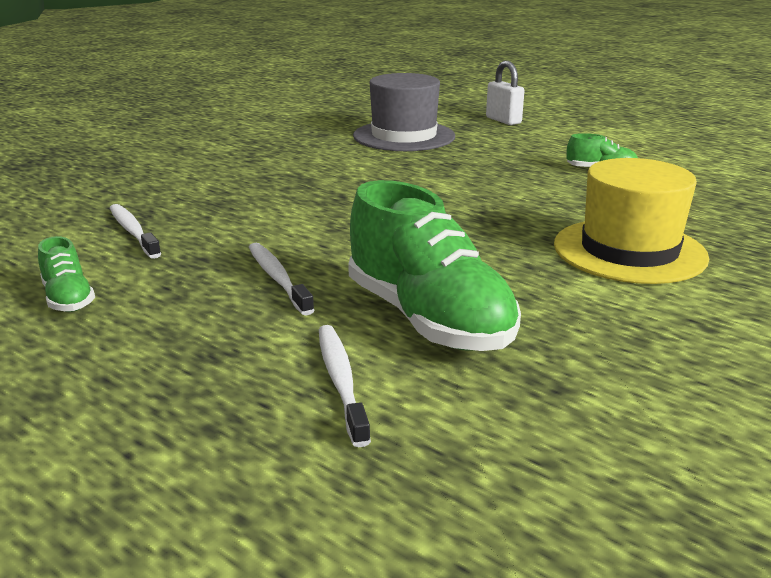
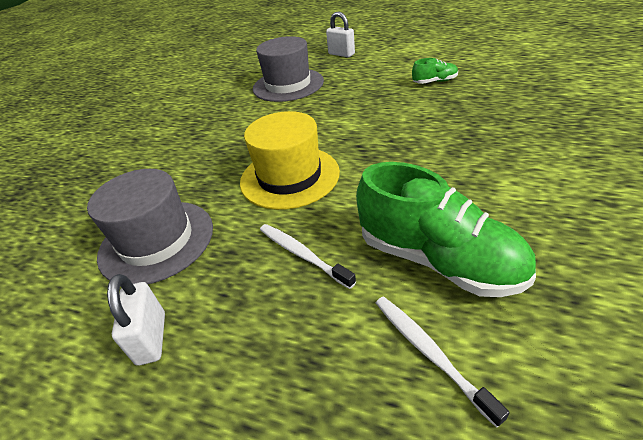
camera: 15 degrees left, 15 degrees up
green shoe [38,236,95,312] -> white padlock [107,274,165,366]
white toothbrush [110,204,161,259] -> grey hat [87,169,213,284]
yellow hat [554,158,709,284] -> yellow hat moved to [240,111,340,210]

